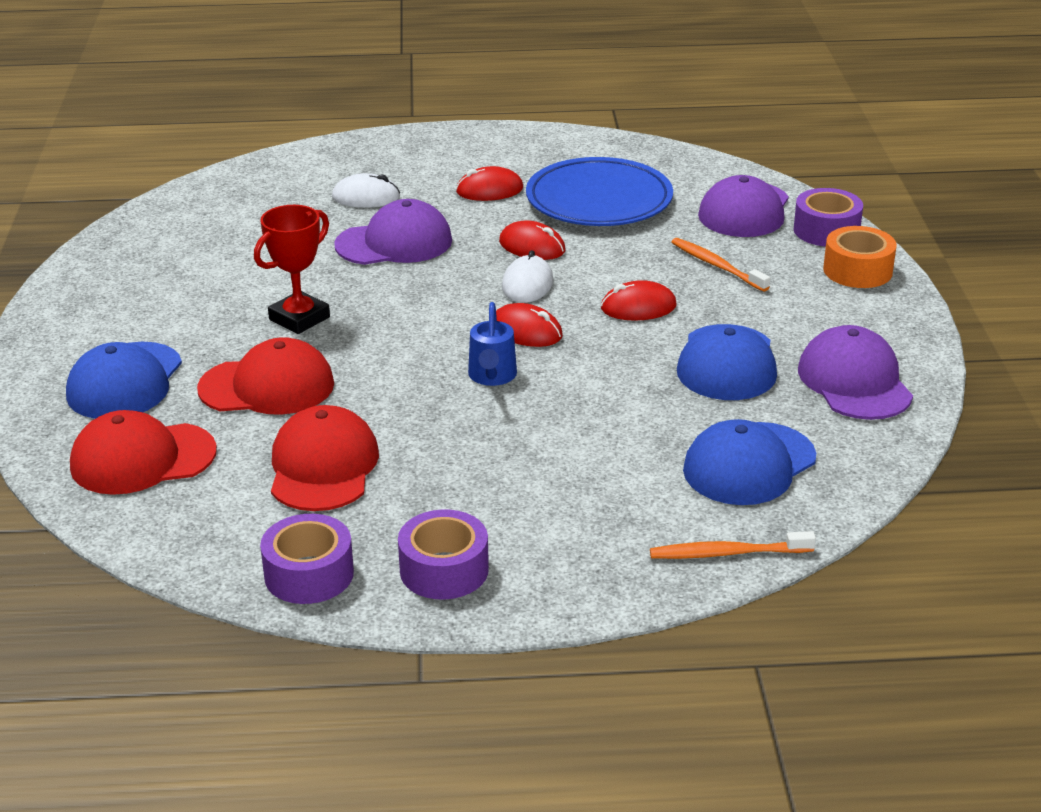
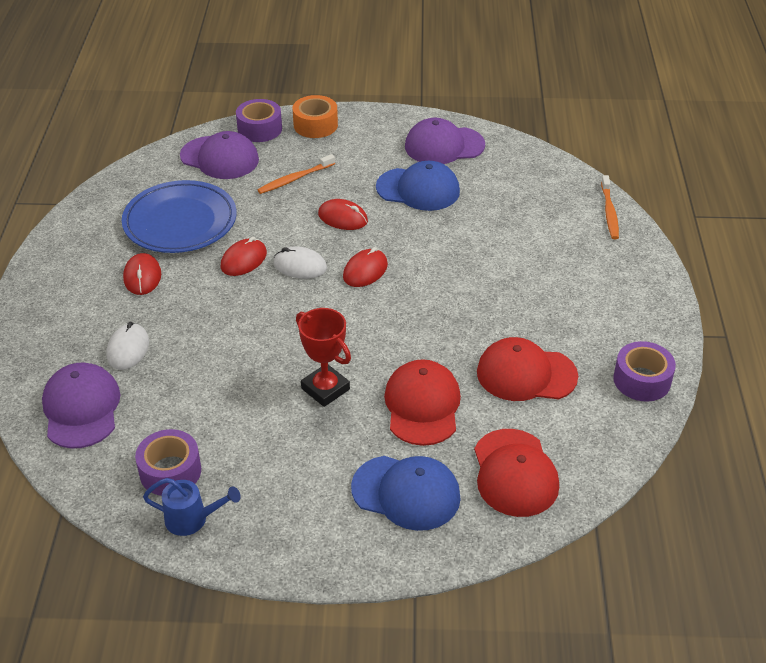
camera: 85 degrees left, 10 degrees up
purple cap [334,199,452,265] -> purple cap moved to [42,363,121,449]
purple tape [398,510,489,599] -> purple tape moved to [135,429,201,496]
blue watering can [468,302,517,386] -> blue watering can moved to [143,478,241,536]
red mouse [601,280,677,321] -> red mouse turned 60 degrees counterclockwise [318,199,368,230]
blue cap [683,419,816,505] -> none

